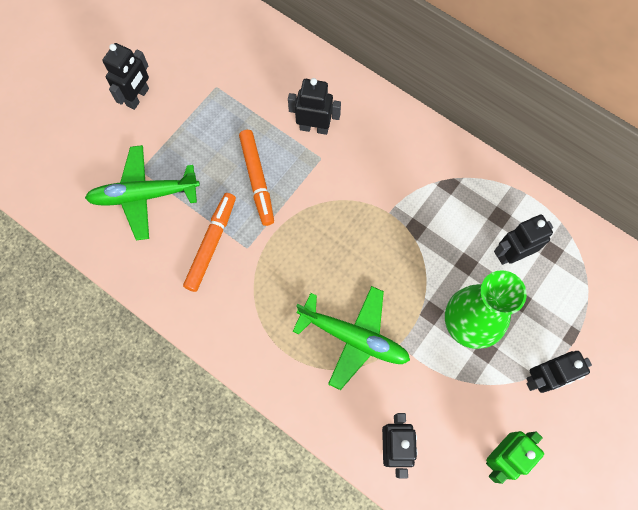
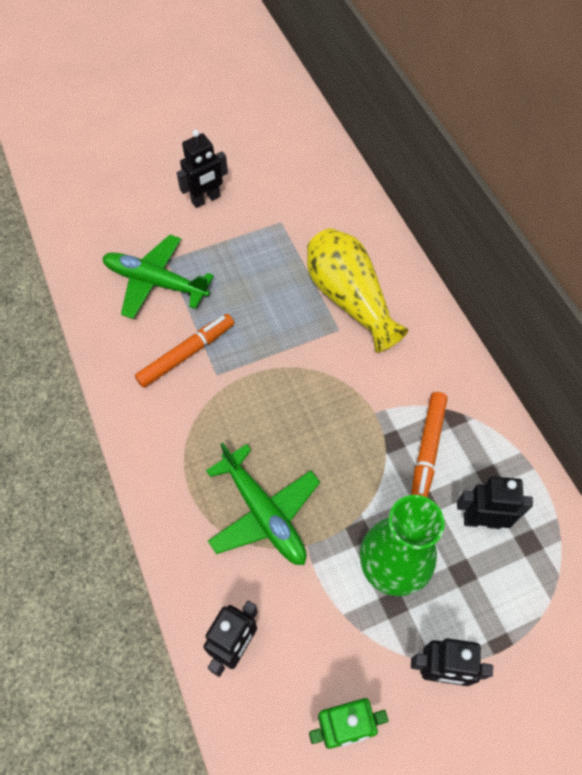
camera: 30 degrees right, 10 degrees down
orange marker [239,130,274,226] -> orange marker moved to [411,392,447,498]
black robot [288,78,341,135] -> yellow vase [307,228,409,353]

